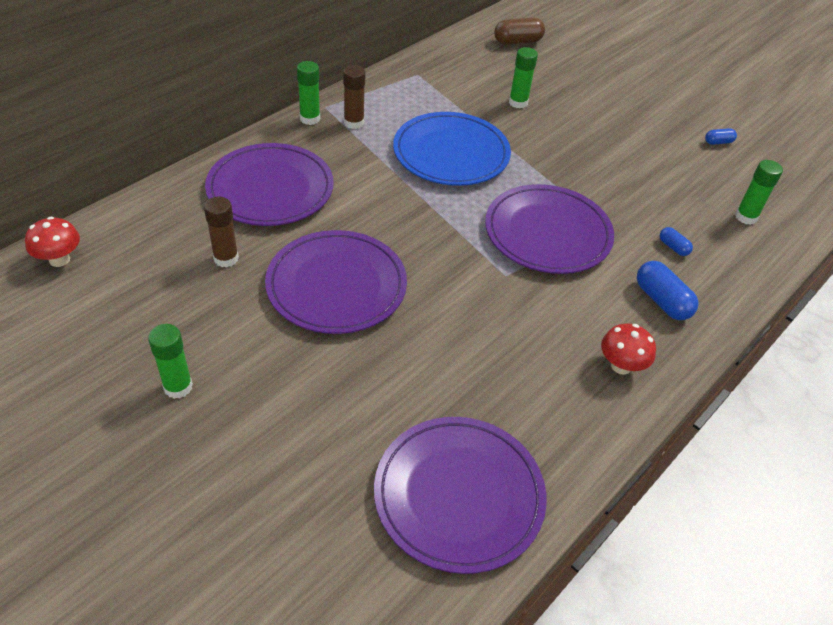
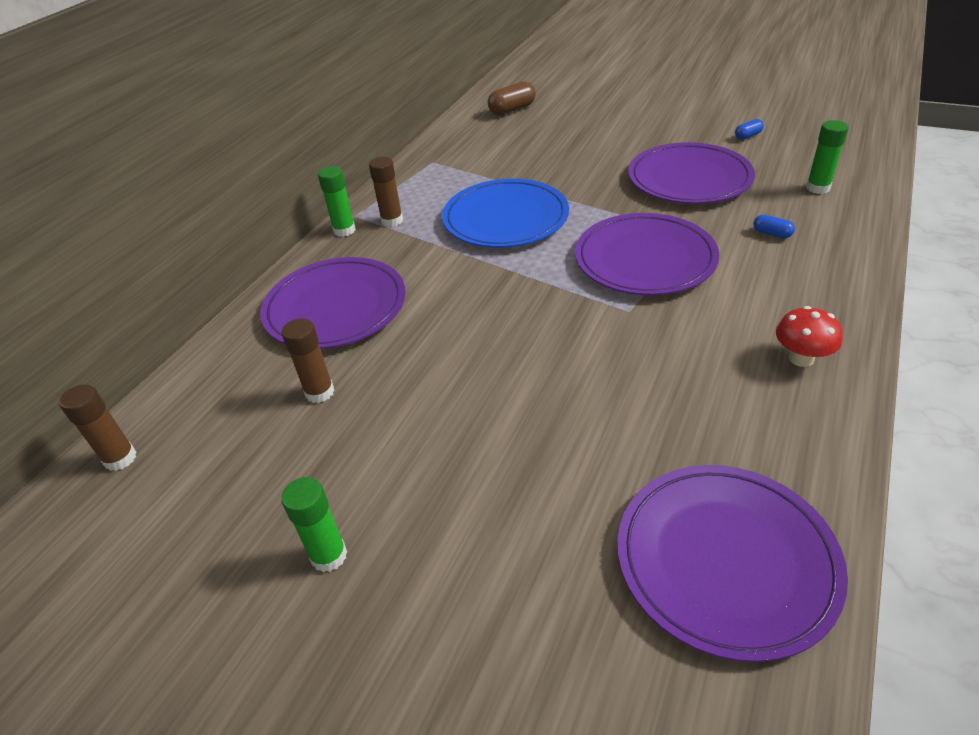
camera: 10 degrees left, 5 degrees down
red mushroom [25,217,80,267] -> brown glue stick [59,384,137,471]
purple plate [265,230,407,334] -> purple plate moved to [628,142,755,204]
green glue stick [509,47,538,108] -> none
blue capsule [637,261,698,320] -> none

